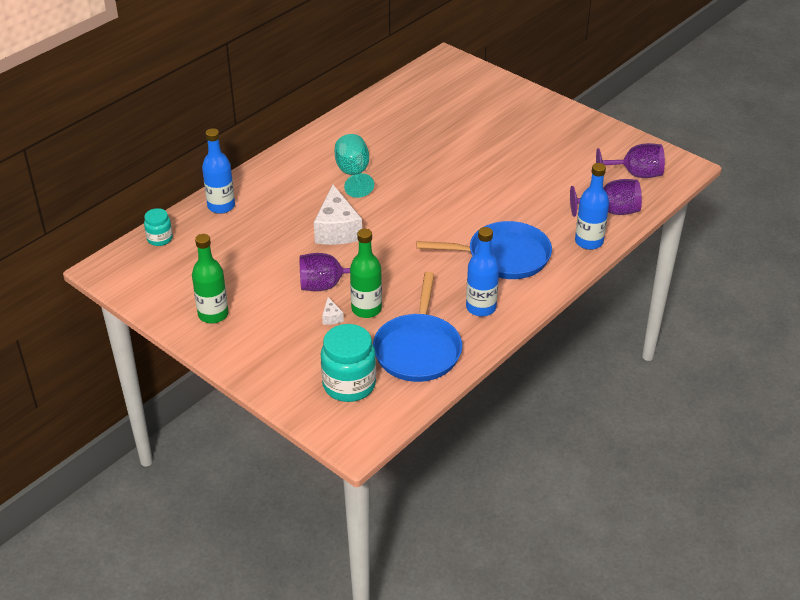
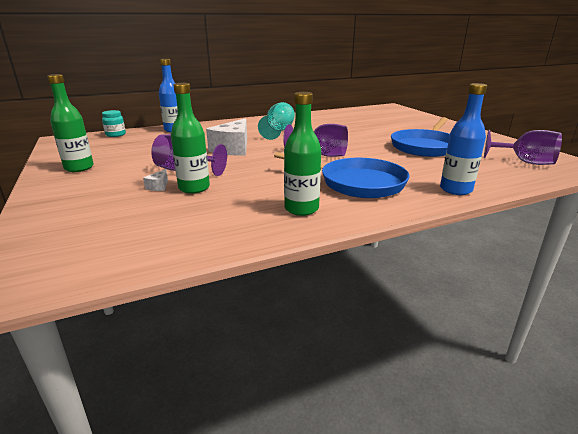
camera: 25 degrees right, 15 degrees down
turquoise jar [321,324,376,402] -> none
blue pan [373,272,462,382] -> blue pan moved to [391,117,450,157]
blue bottle [466,227,499,317] -> green bottle [284,92,321,216]
purple goblet [570,179,642,217] -> purple goblet moved to [283,124,348,157]

